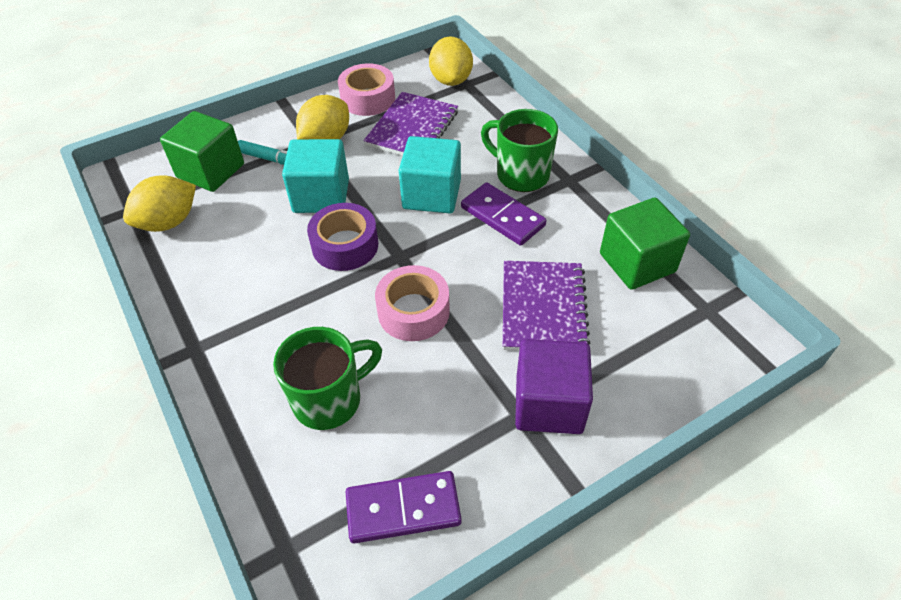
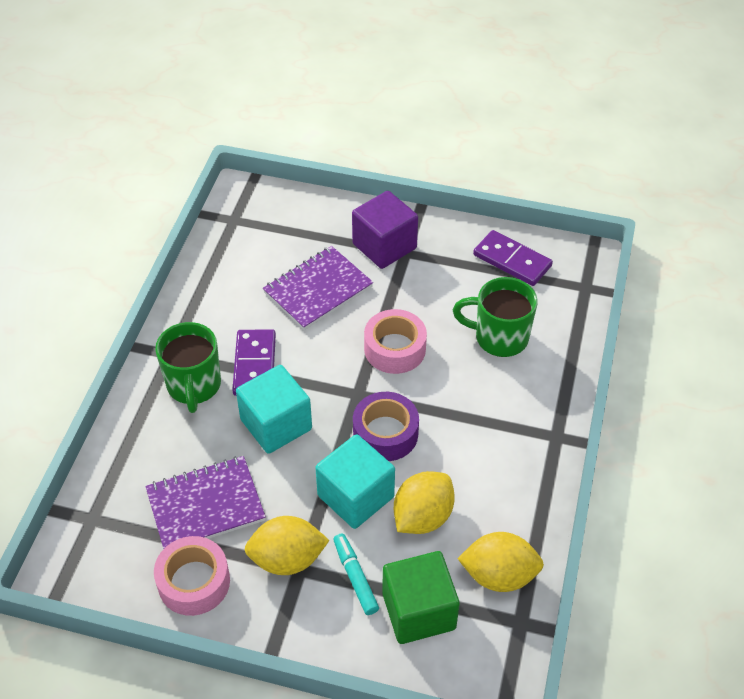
camera: 135 degrees left, 0 degrees up
yellow lemon [429,37,473,86] -> yellow lemon moved to [394,471,455,534]
green cube [600,197,690,290] -> none

